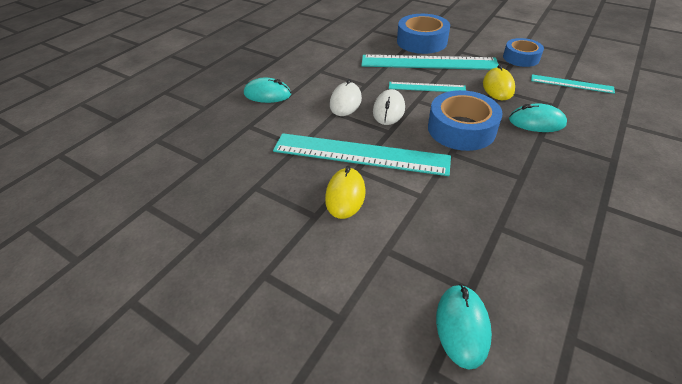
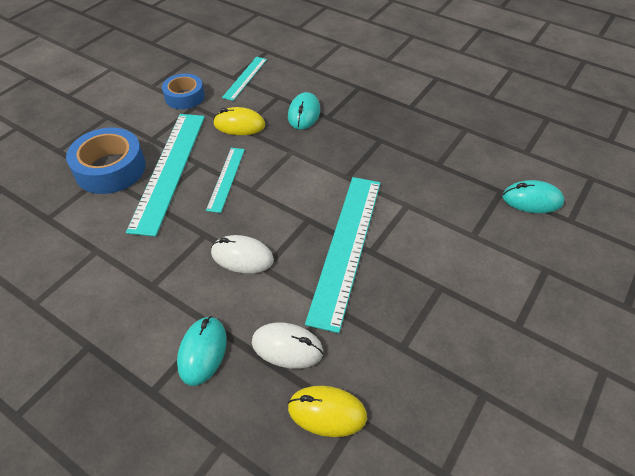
camera: 90 degrees left, 5 degrees up
yellow mouse [325,166,366,219] -> yellow mouse moved to [288,386,367,437]
white mouse [373,89,405,125] -> white mouse moved to [252,322,324,369]
blue tape [428,90,502,151] -> none

